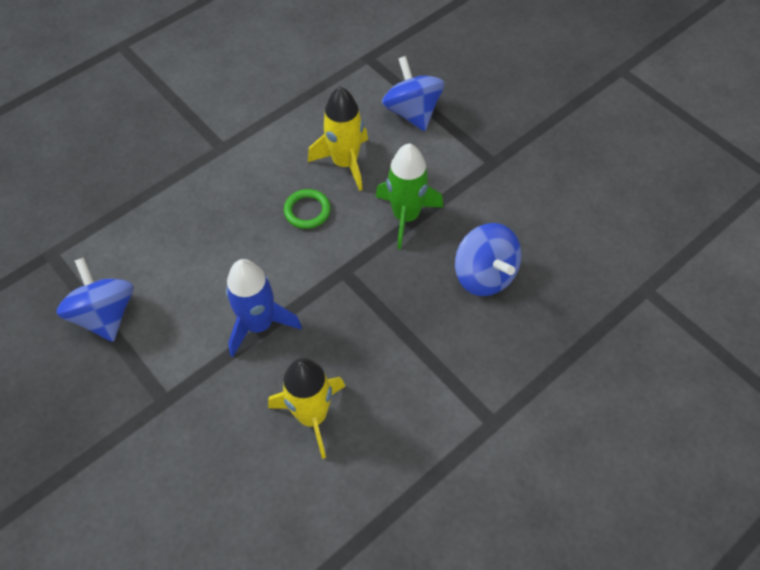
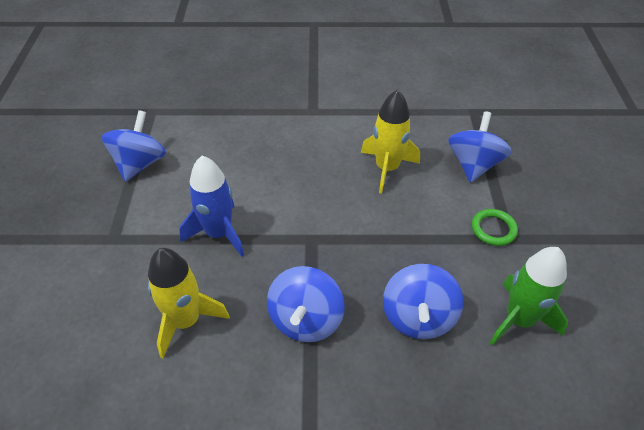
camera: 40 degrees right, 10 degrees down
green ring [284,189,331,229] -> green ring moved to [472,209,518,246]
green rocket [376,143,444,249] -> green rocket moved to [490,247,568,345]
none -> blue spinning top [267,266,345,342]

